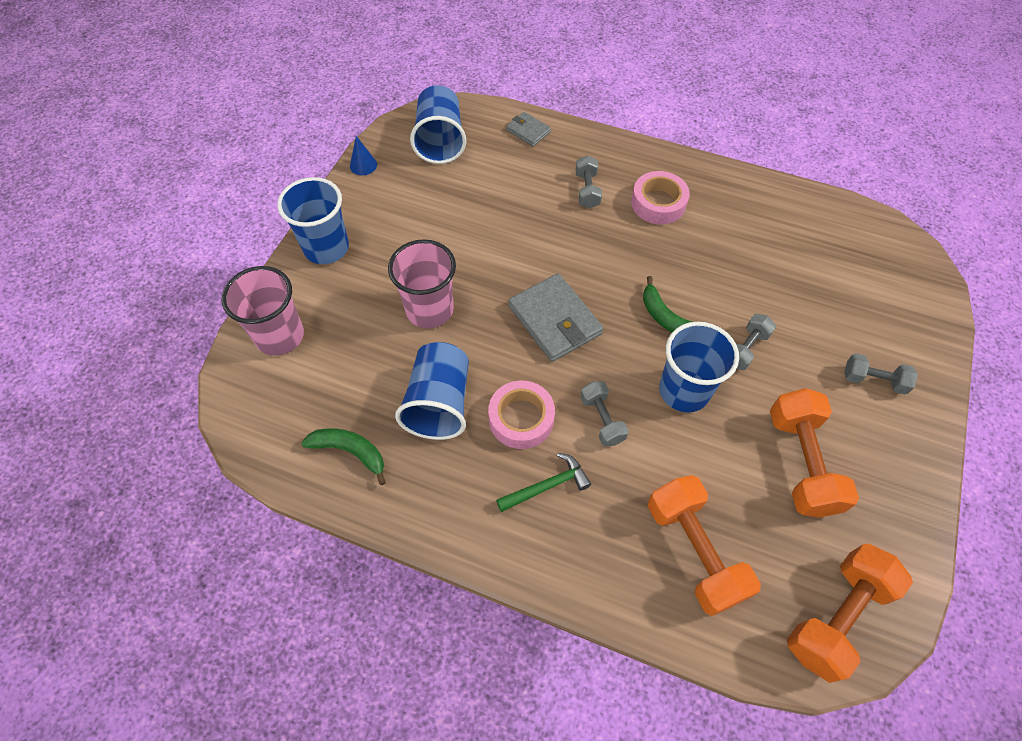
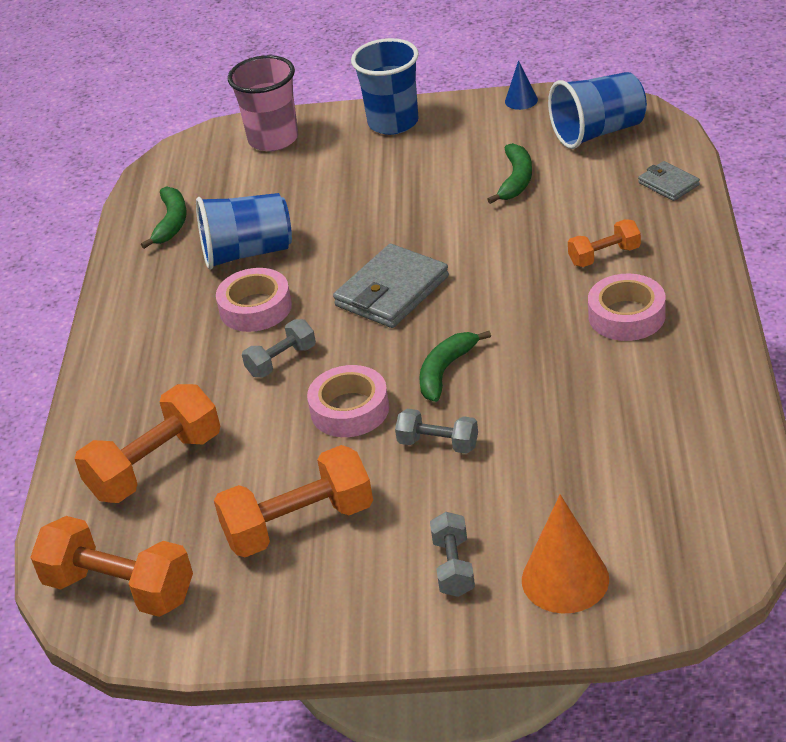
camera: 75 degrees right, 20 degrees down
pink cup [388,239,456,328] -> none
green hammer [496,453,591,512] -> none
grey wallet [506,112,551,146] -> grey wallet turned 60 degrees counterclockwise [638,161,700,201]
grey dumbbell [576,155,602,208] -> orange dumbbell [568,219,641,267]
blue cup [659,322,739,413] -> pink tape [307,365,389,437]
none -> green banana [487,143,532,204]
none -> orange cone [522,494,609,613]

